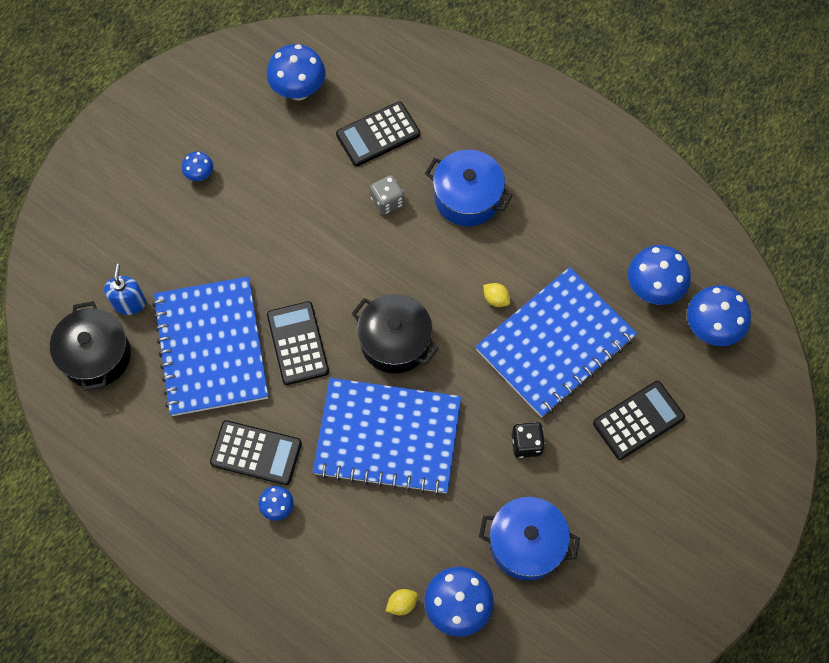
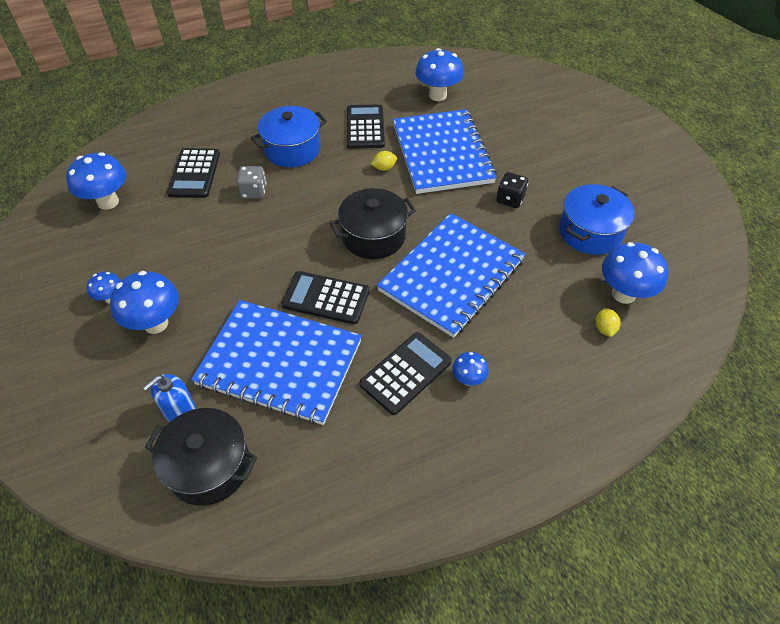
camera: 60 degrees left, 15 degrees down
blue soap dispenser [104,264,146,315] -> blue soap dispenser turned 75 degrees counterclockwise [143,374,196,422]
black calculator [593,381,685,460] -> black calculator moved to [347,104,385,149]
blue mushroom [687,285,751,346] -> blue mushroom moved to [110,271,179,334]

